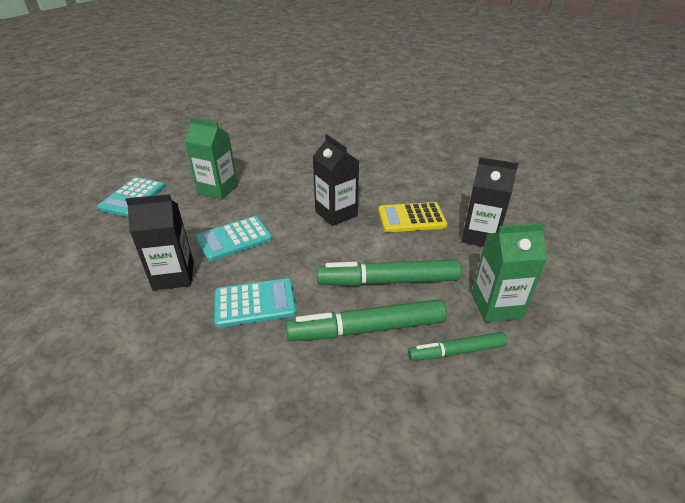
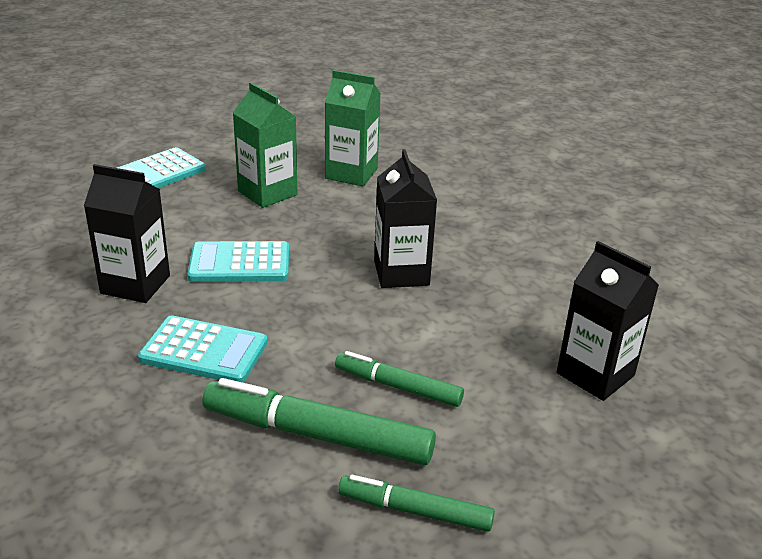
camera: 25 degrees right, 5 degrees down
green marker [317,260,461,286] -> green marker [335,351,464,407], size x0.60
yellow calculator [378,202,448,232] -> none
green carton [471,223,547,322] -> green carton moved to [325,70,381,186]

